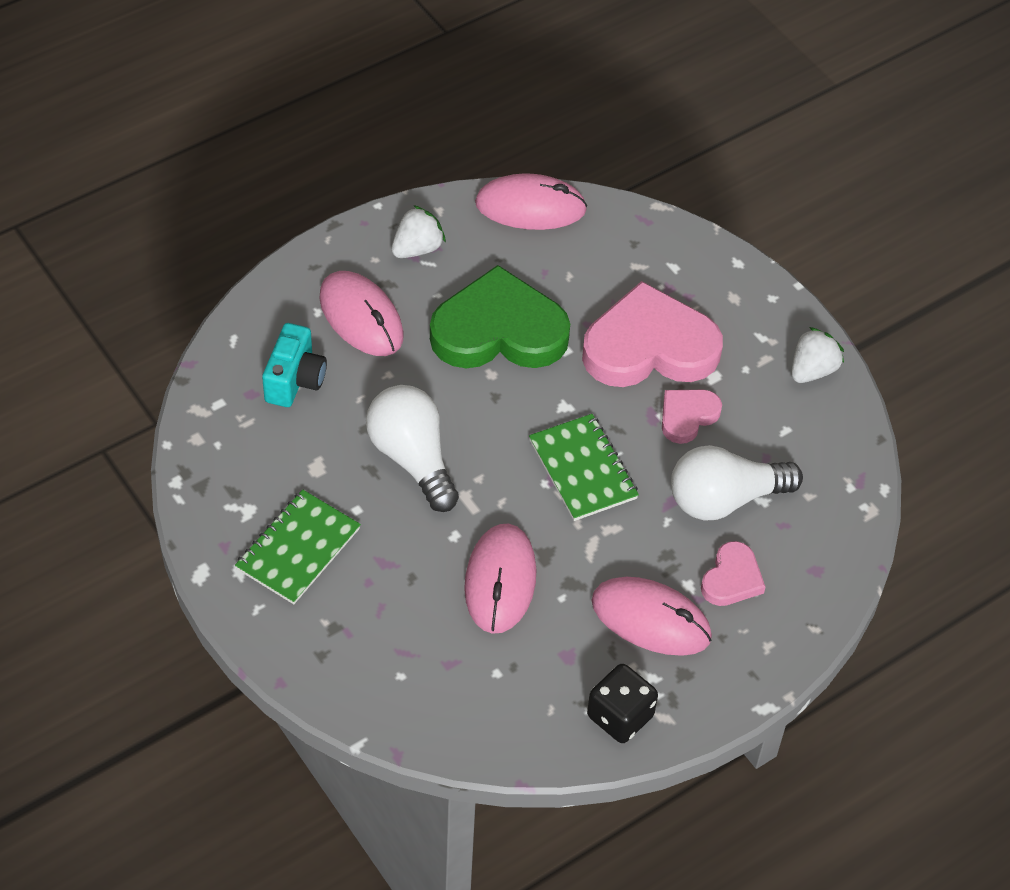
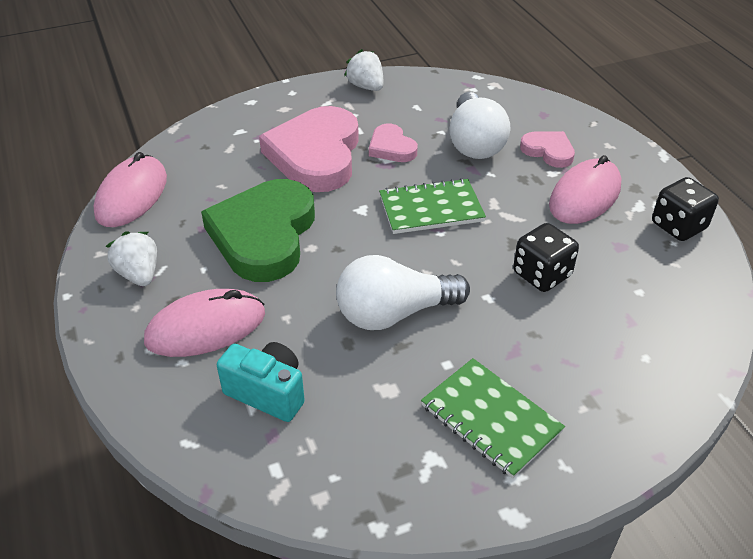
camera: 75 degrees left, 10 degrees down
pink mouse [464,523,537,634] -> black dice [513,223,579,292]

